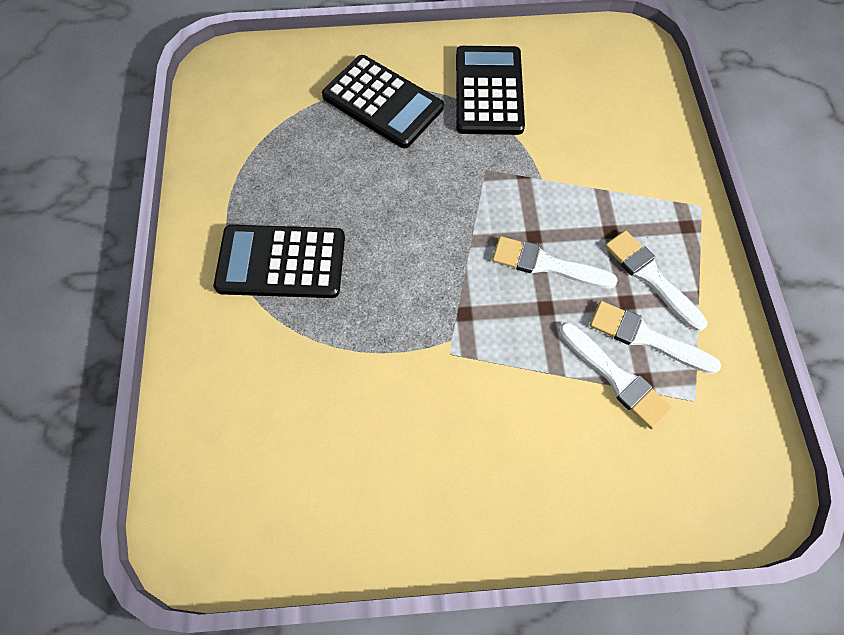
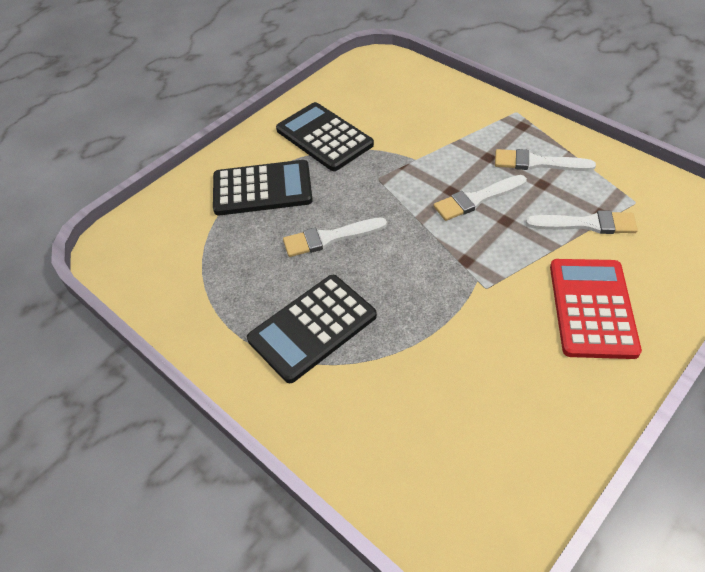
camera: 40 degrees left, 15 degrees down
white brush [590,301,721,374] -> white brush moved to [283,217,387,257]
none -> red calculator [550,259,642,359]

